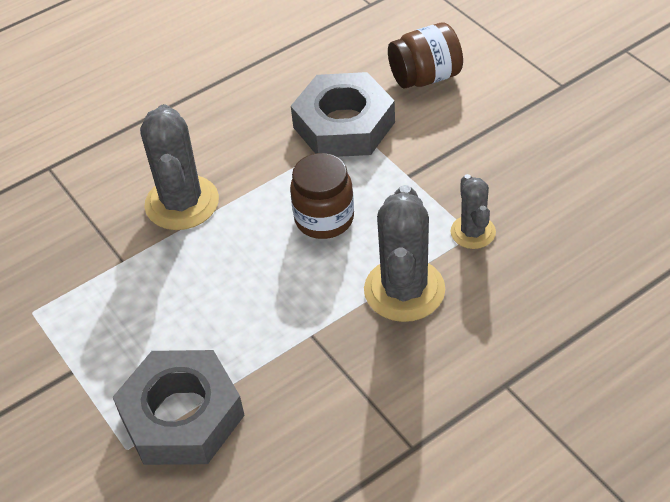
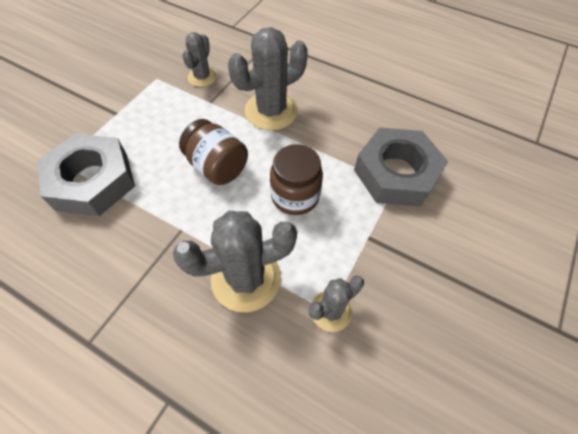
camera: 60 degrees right, 10 degrees up
brown jar [388,23,463,89] -> brown jar moved to [179,119,248,185]
none -> grey cactus [182,32,217,87]

